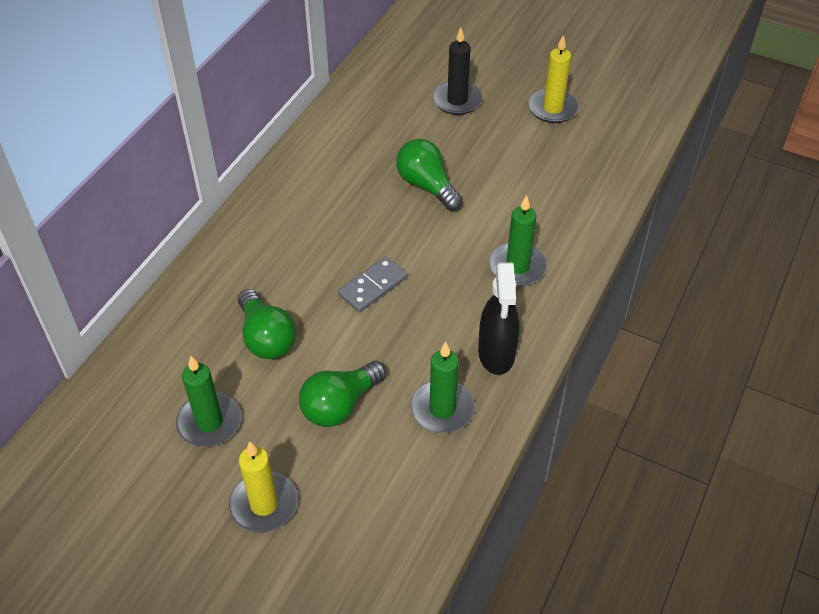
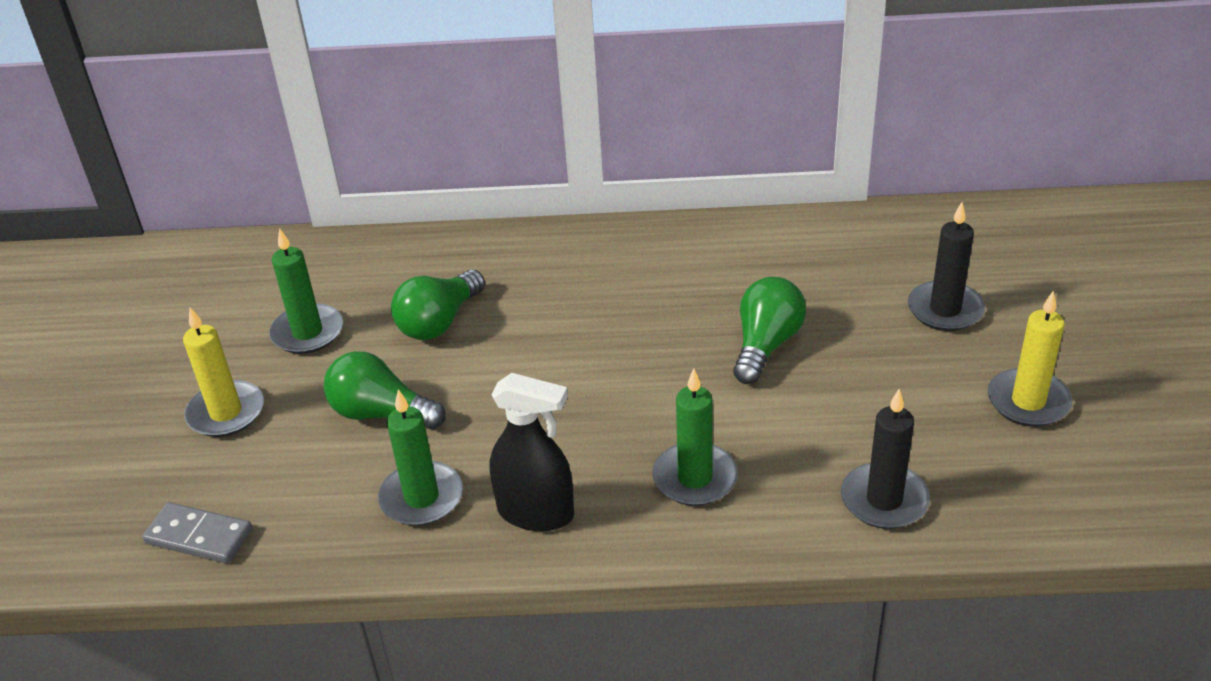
camera: 65 degrees right, 10 degrees down
grey domino [338,256,407,313] -> grey domino moved to [142,502,252,564]
black spray bottle [478,262,519,375] -> black spray bottle turned 135 degrees counterclockwise [489,373,574,531]
none -> black candle [841,389,930,529]

